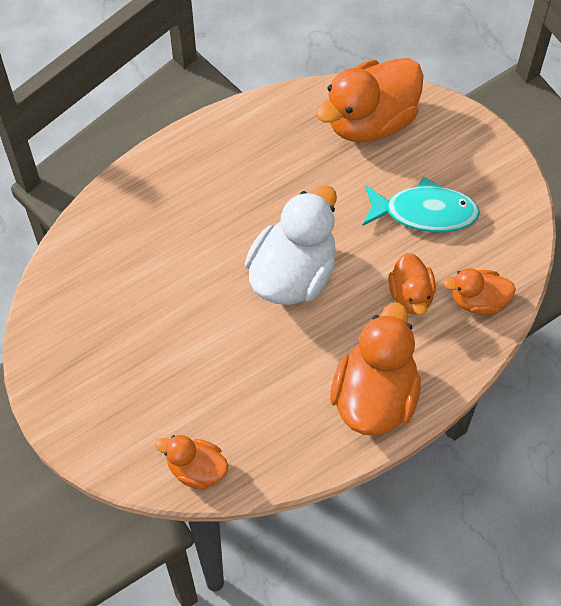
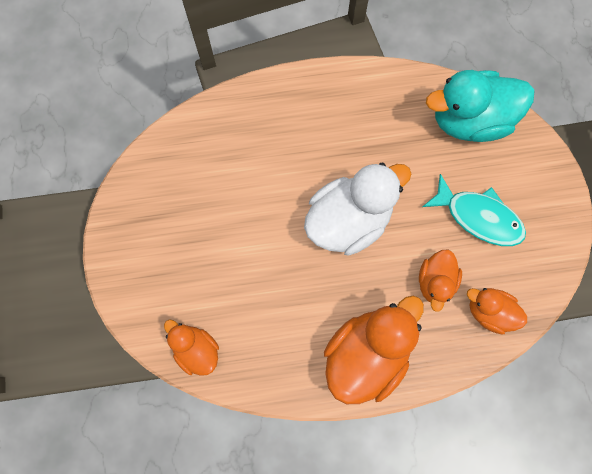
camera: 25 degrees right, 10 degrees up
orange duck [316,58,424,142] -> turquoise duck [426,70,535,142]

